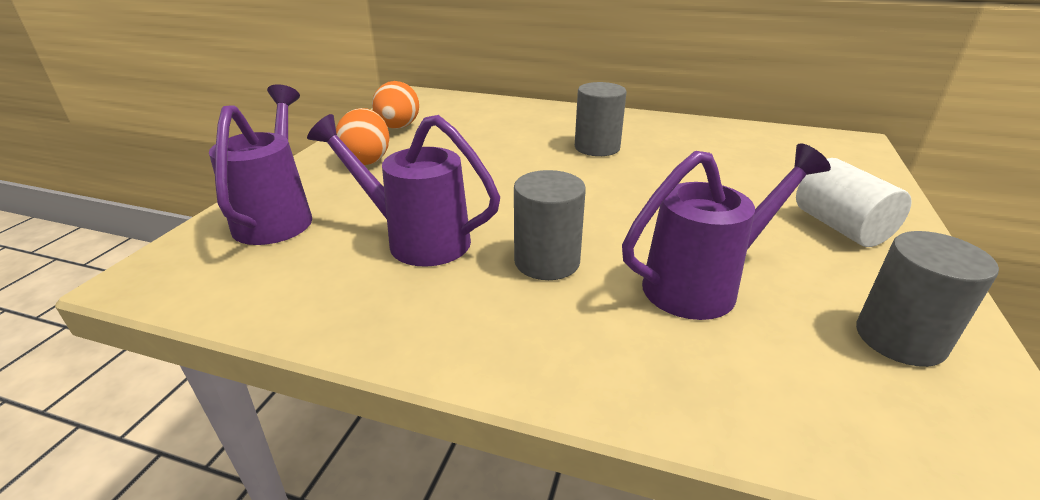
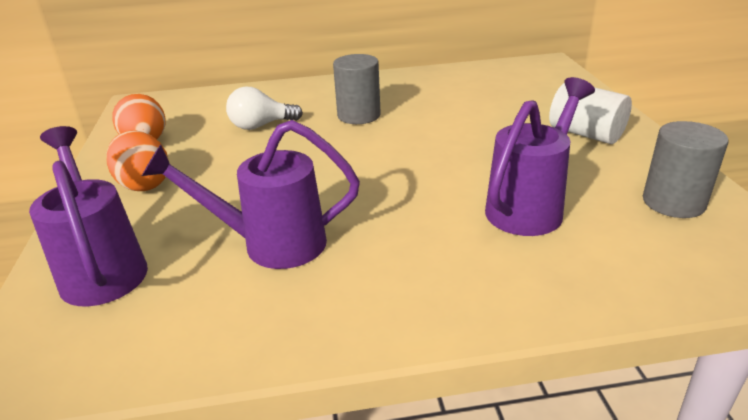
camera: 25 degrees left, 0 degrees up
grey cylinder [514,170,586,280] -> none
none -> white light bulb [226,86,303,130]

